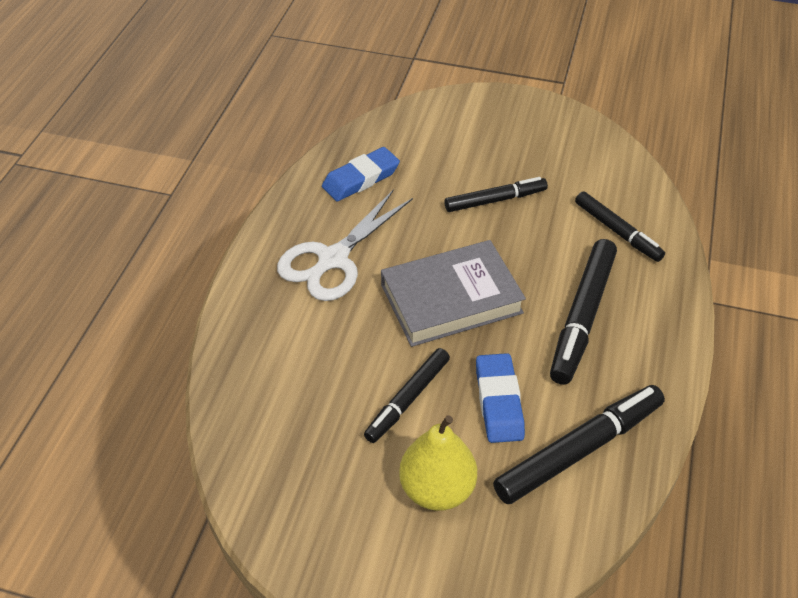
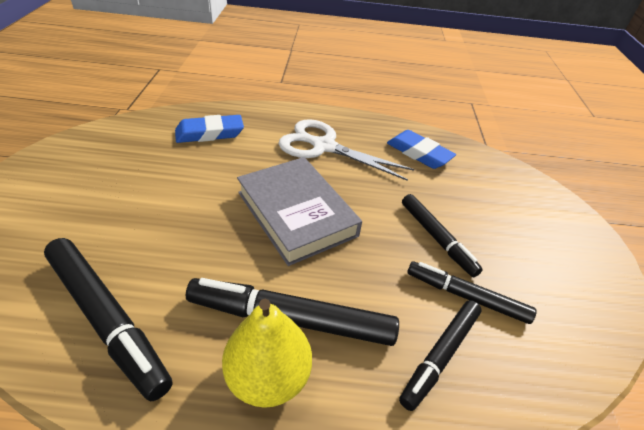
camera: 75 degrees right, 5 degrees down
black marker [364,348,450,443] -> black marker moved to [407,261,536,324]
yellow pear [399,415,477,511] -> yellow pear moved to [222,299,312,408]
blue eraser [476,353,525,443] -> blue eraser moved to [175,115,244,143]

